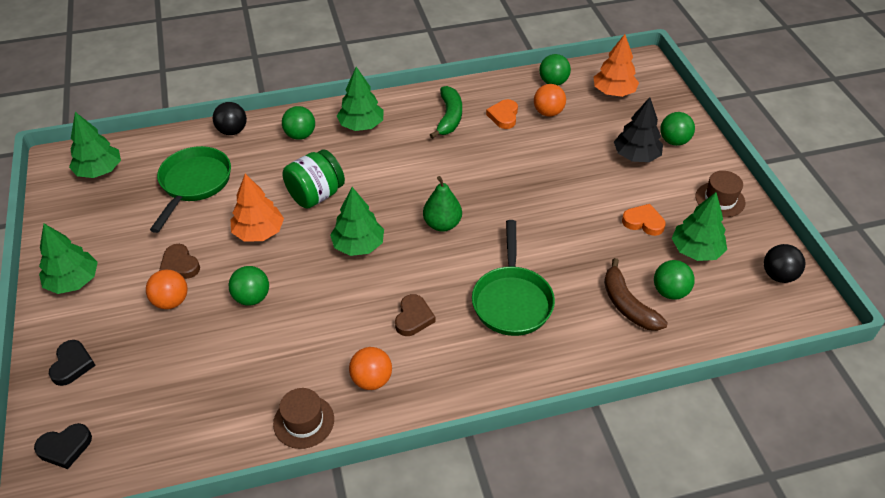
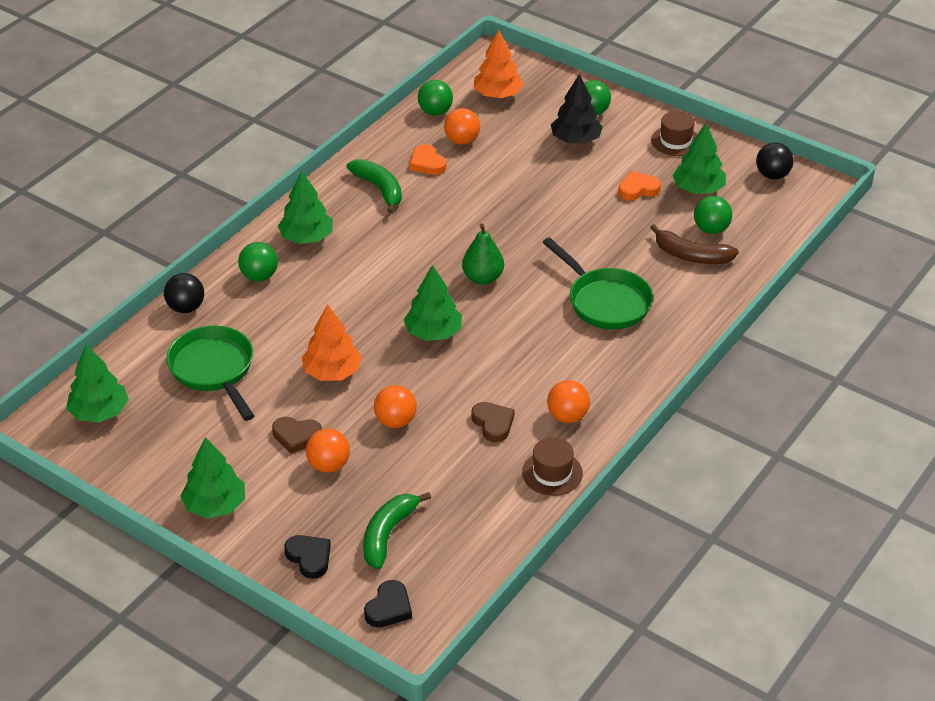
camera: 40 degrees left, 5 degrees down
green ball [228,266,269,306] -> orange ball [374,385,417,428]
green jar [283,149,345,209] -> none
brown heart [395,294,435,336] -> brown heart moved to [471,402,514,442]
none -> green banana [363,492,431,569]

